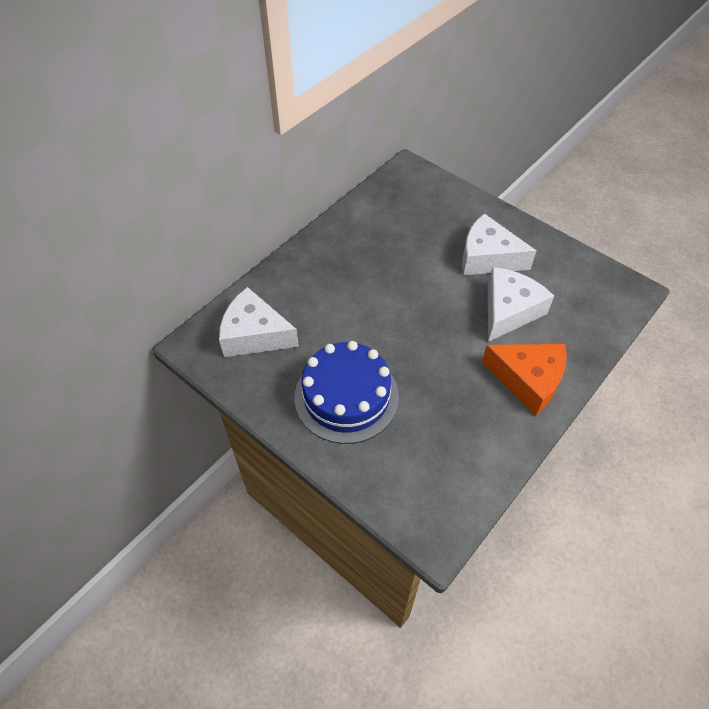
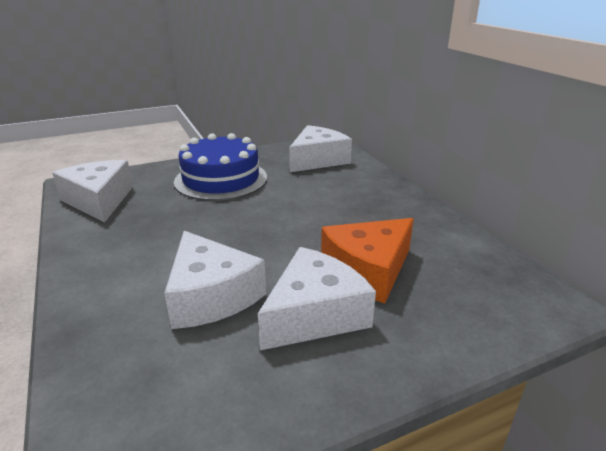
camera: 115 degrees right, 25 degrees down
orange cheese [482,344,567,416] -> orange cheese moved to [321,218,414,304]
none -> white cheese [52,160,133,223]

